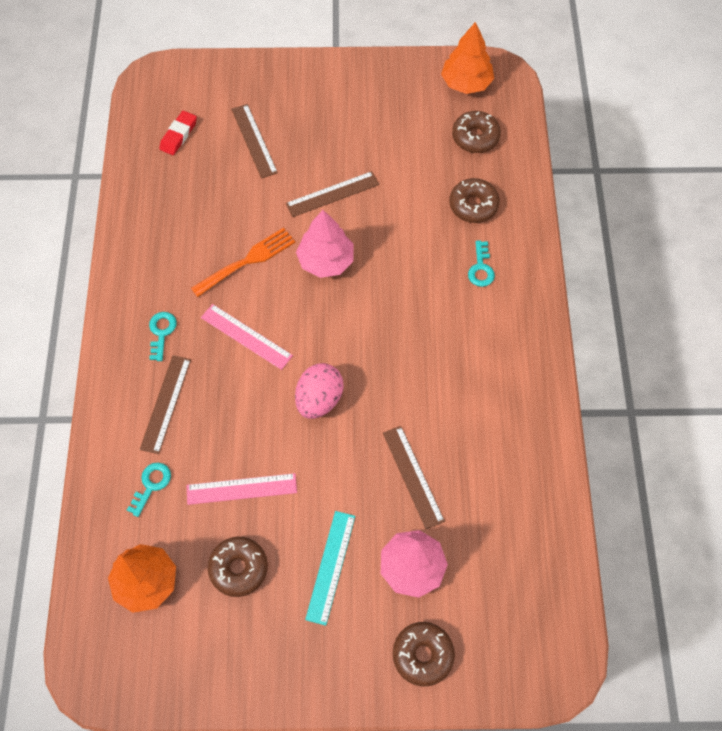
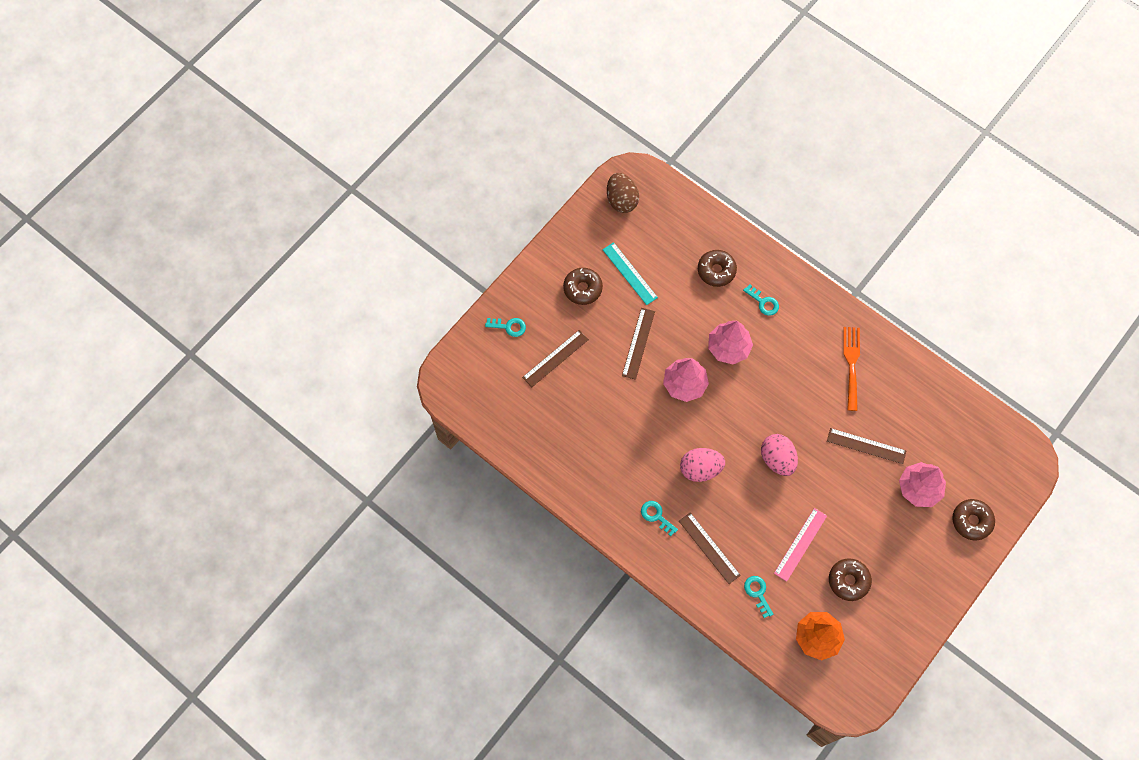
camera: 50 degrees left, 5 degrees up
red eraser [159,111,197,155] -> none
orange fork [191,228,295,297] -> orange fork moved to [843,327,860,411]
pink ruler [201,304,293,370] -> pink egg [680,448,725,482]
brown ruler [231,104,278,179] -> brown ruler turned 60 degrees counterclockwise [522,330,589,387]
turquoise ruler [305,511,355,626] -> turquoise ruler moved to [602,242,658,305]
orange tree [441,22,494,94] -> brown egg [607,173,639,213]
brown donut [452,111,501,153] -> brown donut moved to [563,268,603,305]
none -> turquoise key [485,318,526,337]
none -> pink tree [708,321,753,364]

